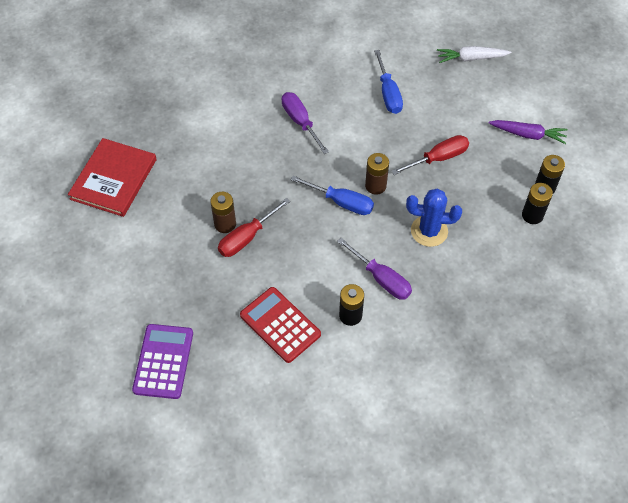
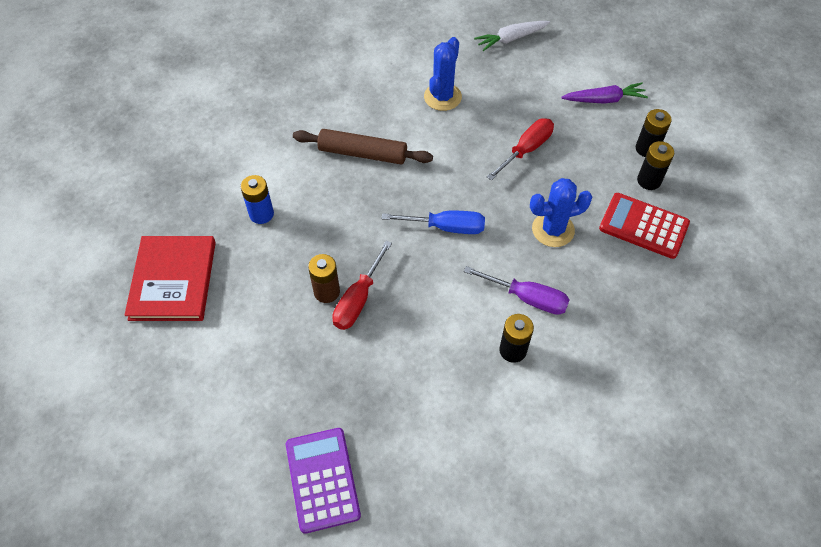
camera: 20 degrees left, 0 degrees up
red calculator [240,287,321,363] -> red calculator moved to [599,193,690,259]
purple screwdriver [282,92,329,154] -> brown rolling pin [293,129,433,165]
brown battery [365,153,389,195] -> none
blue screwdriver [374,50,403,114] -> blue cactus [424,37,462,111]
none -> blue battery [241,175,274,224]

